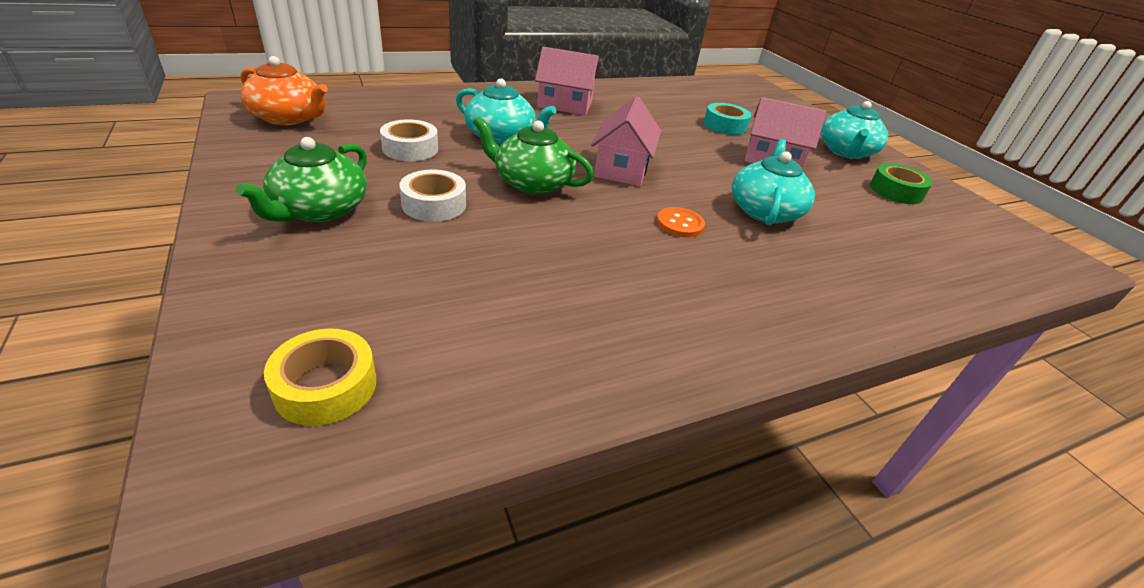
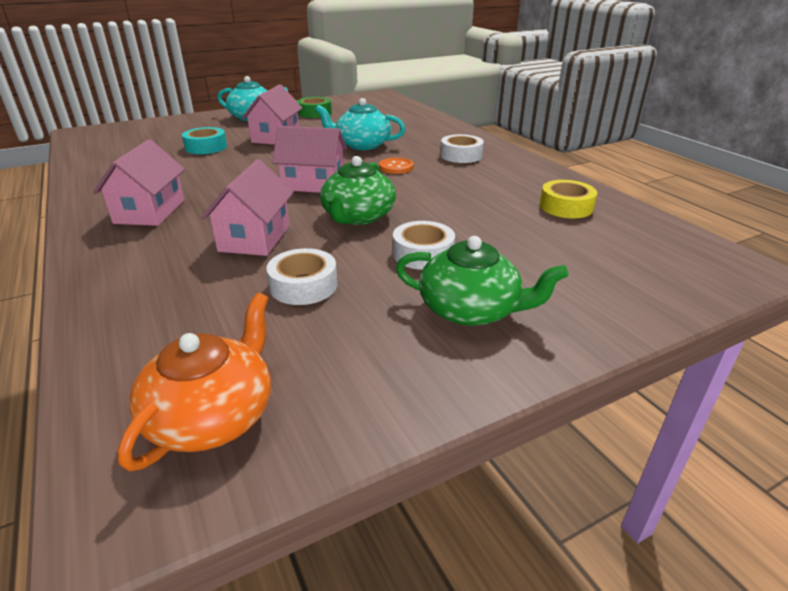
camera: 90 degrees left, 5 degrees down
yellow tape [264,329,376,426] -> yellow tape moved to [540,180,597,218]
turquoise teapot [456,78,556,145] -> pink house [201,159,294,256]
none -> white tape [440,134,484,163]

